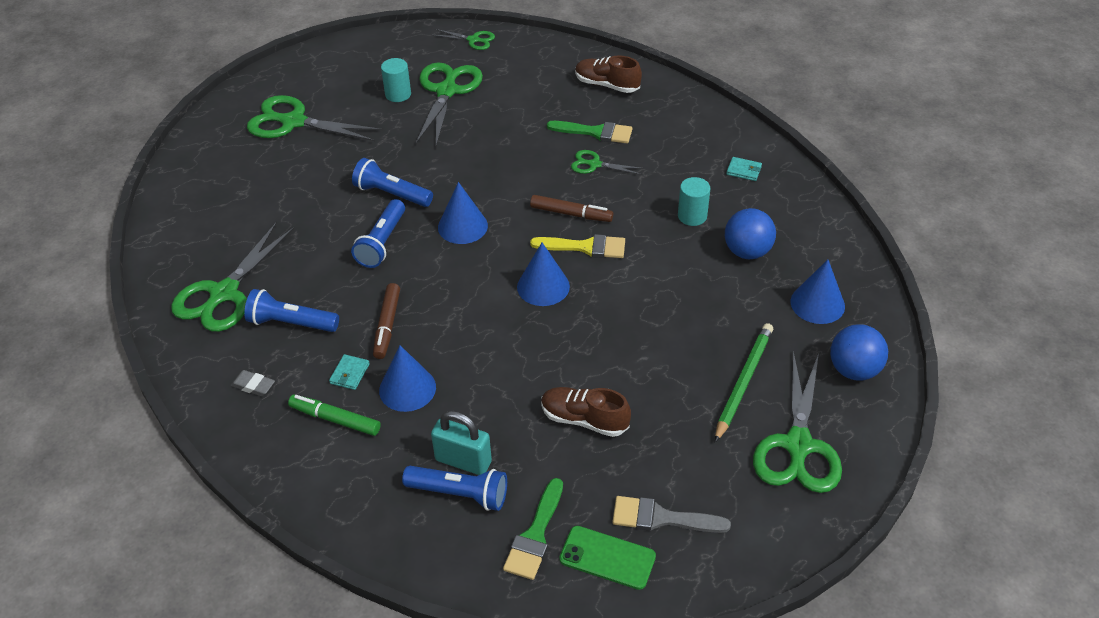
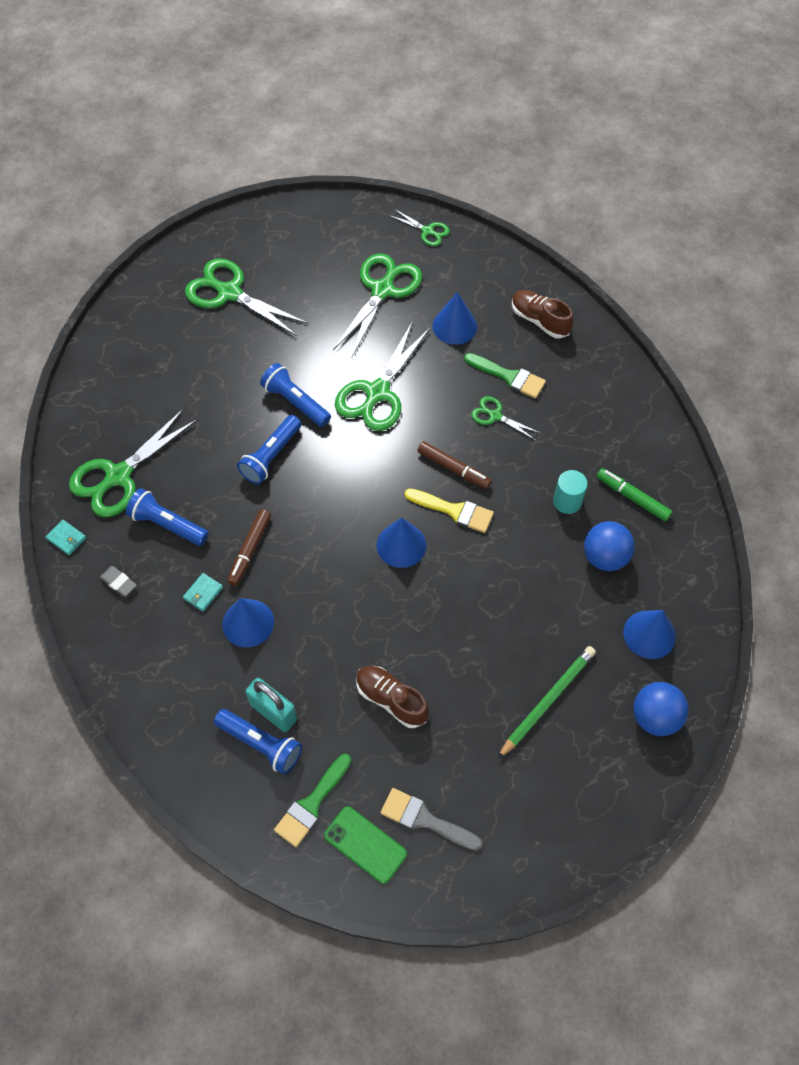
camera: 15 degrees right, 15 degrees up
green marker [288,395,381,436] -> green marker moved to [597,468,673,522]
turquoise cylinder [381,58,411,102] -> none
blue cone [438,182,488,244] -> blue cone moved to [433,292,477,345]
turquoise wallet [726,157,762,181] -> turquoise wallet moved to [46,520,86,555]
green scissors [753,351,842,493] -> green scissors moved to [335,323,430,431]

